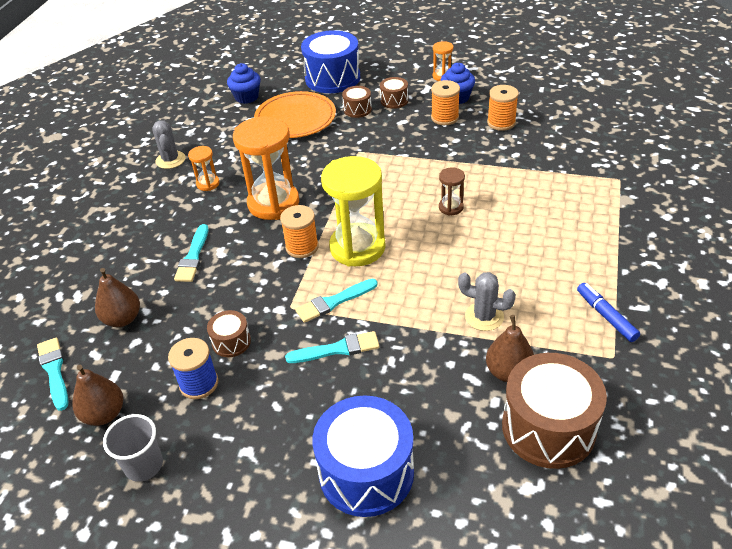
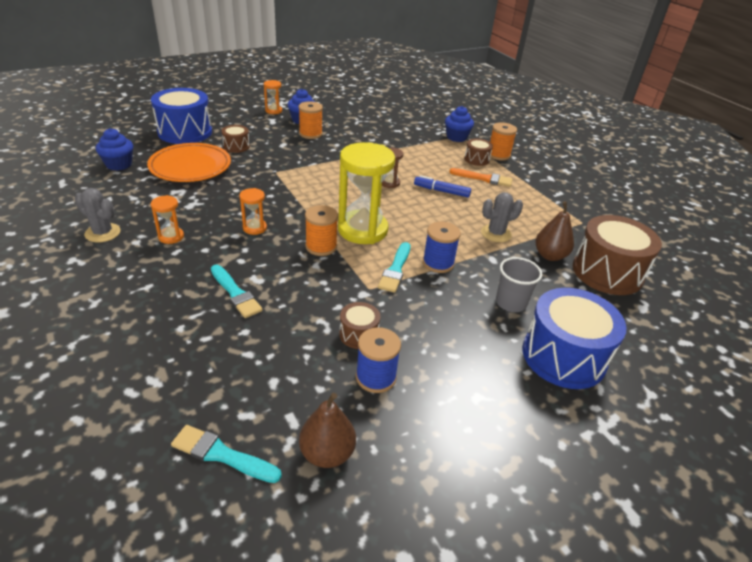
camera: 50 degrees left, 5 degrees down
brown pear [95,268,140,327] -> none
grey cup [103,414,163,482] -> grey cup moved to [496,257,542,312]
orange hourglass [233,116,299,220] -> orange hourglass [239,188,267,235], size x0.46
turquoise brush [285,331,380,363] -> none
brown drum [380,77,408,109] -> brown drum moved to [464,138,493,166]
orange spool [487,85,519,131] -> orange spool moved to [490,122,517,161]
blue marker [577,283,640,342] -> blue marker moved to [414,175,471,198]
none -> blue spool [423,222,461,273]
none -> blue cupcake [445,106,474,142]
none -> orange brush [449,168,513,187]

